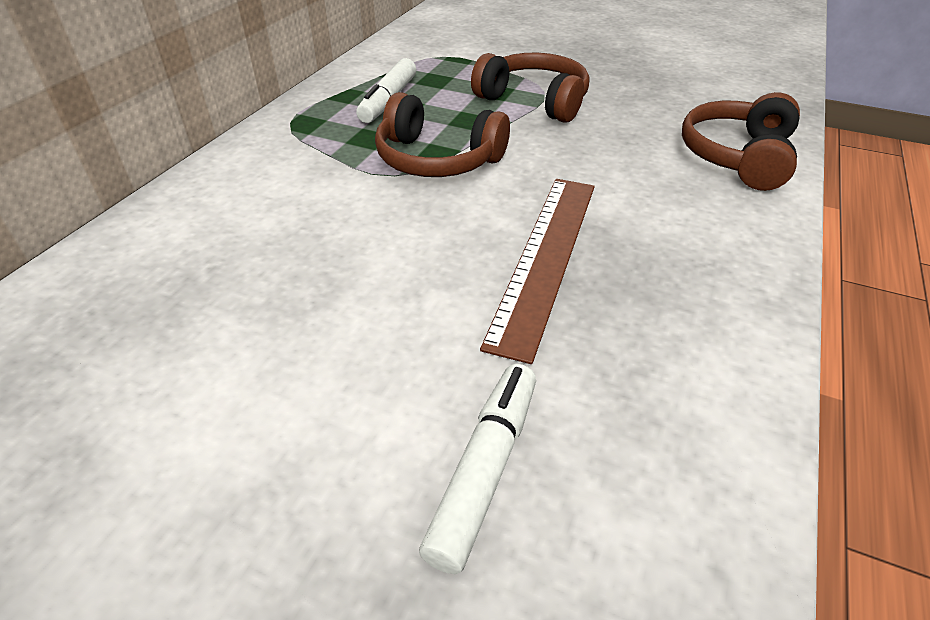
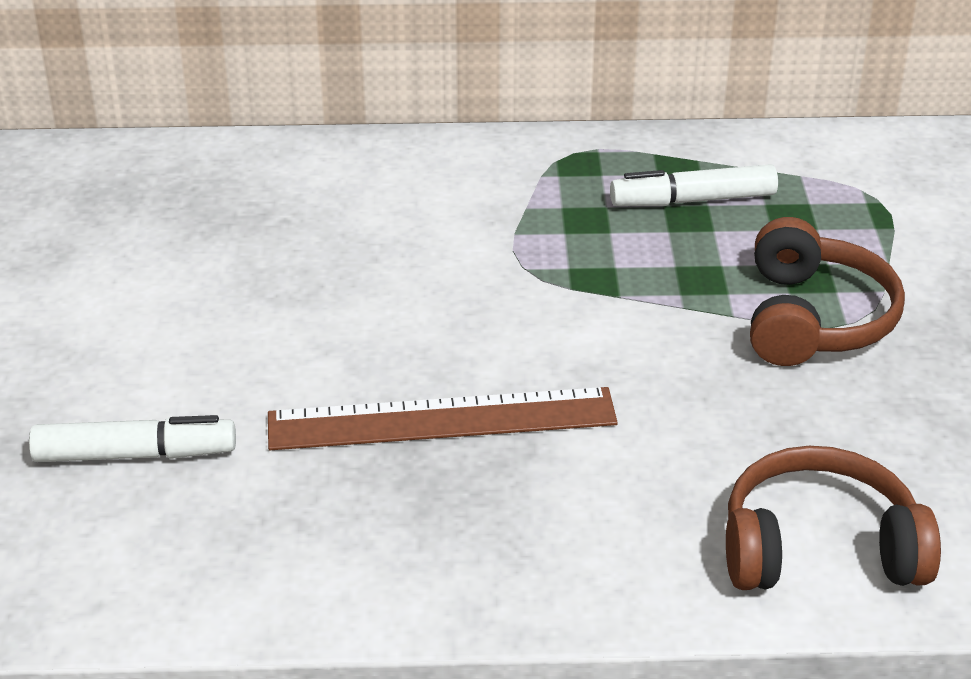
camera: 65 degrees right, 5 degrees down
brown headphones [375,92,510,177] -> none

